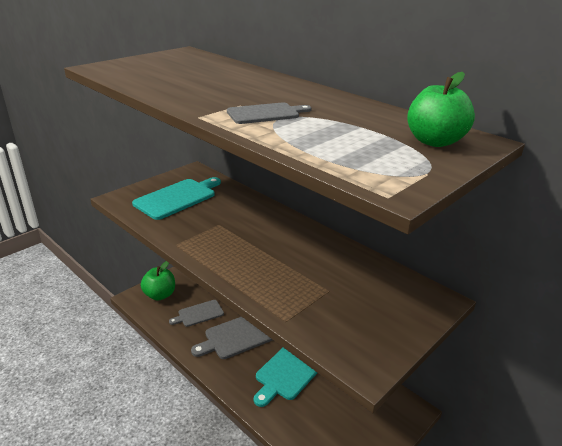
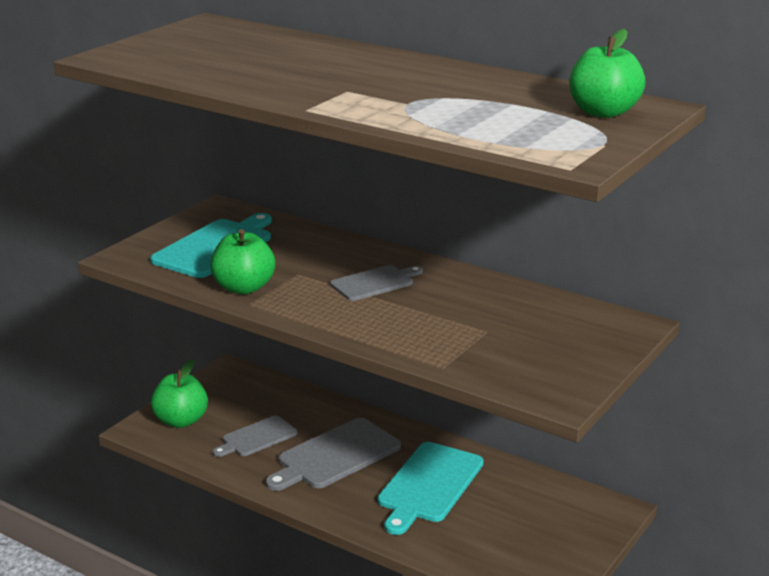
camera: 10 degrees left, 5 degrees down
grey cutting board [227,102,312,124] -> grey cutting board moved to [330,265,423,301]
none -> green apple [211,229,275,294]

